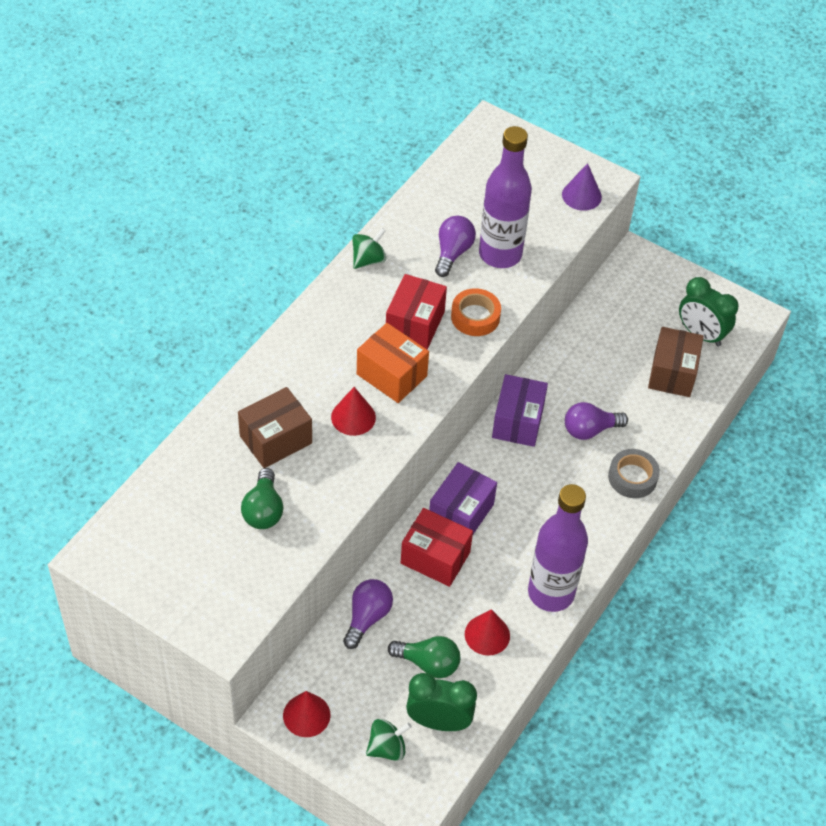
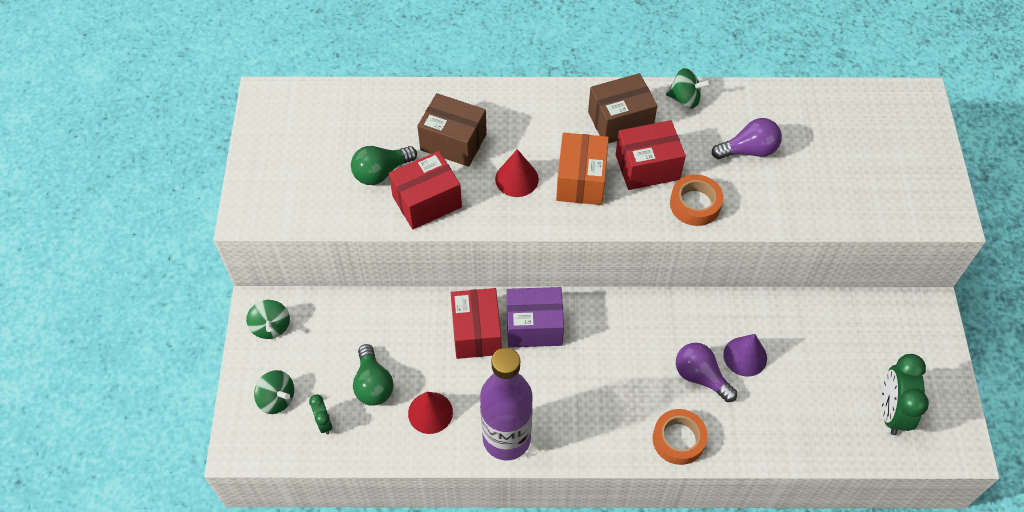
camera: 60 degrees right, 5 degrees up
red cone [283,691,330,737] -> green spinning top [246,300,290,339]
purple light bulb [343,579,393,649] -> none
green clock [406,673,477,731] -> green clock [309,394,332,434], size x0.51
purple bottle [479,126,532,268] -> none
purple box [492,374,548,447] -> none
purple cone [562,163,602,211] -> purple cone moved to [723,334,767,376]
grey tape [608,449,660,498] -> orange tape [653,409,708,465]
brown box [648,327,704,397] -> brown box moved to [588,73,657,143]
none -> red box [389,151,462,229]

